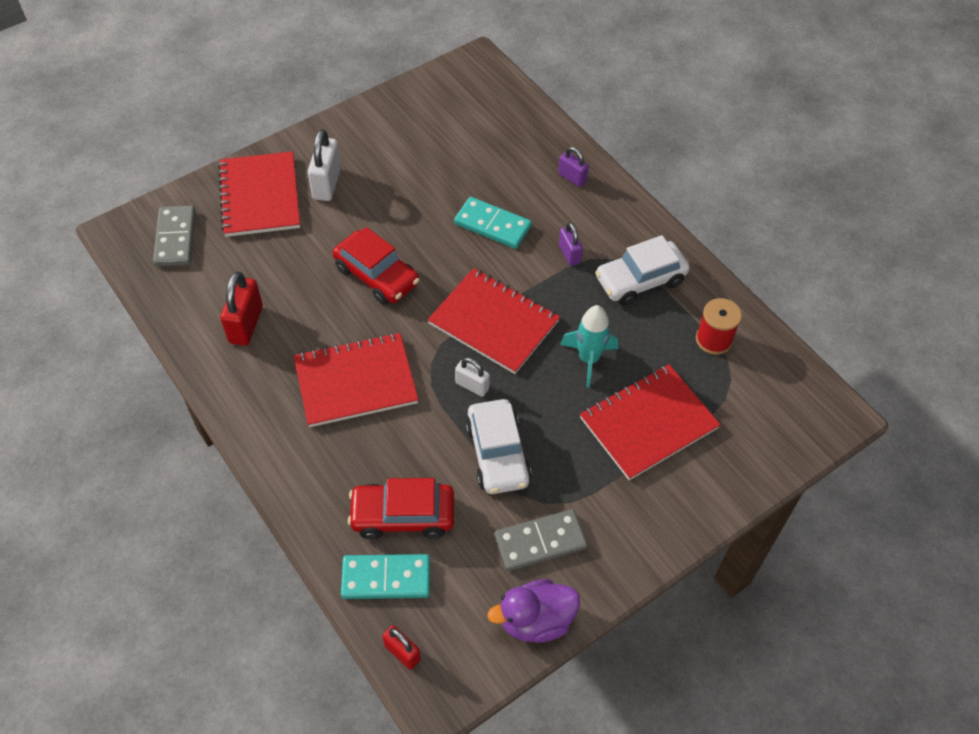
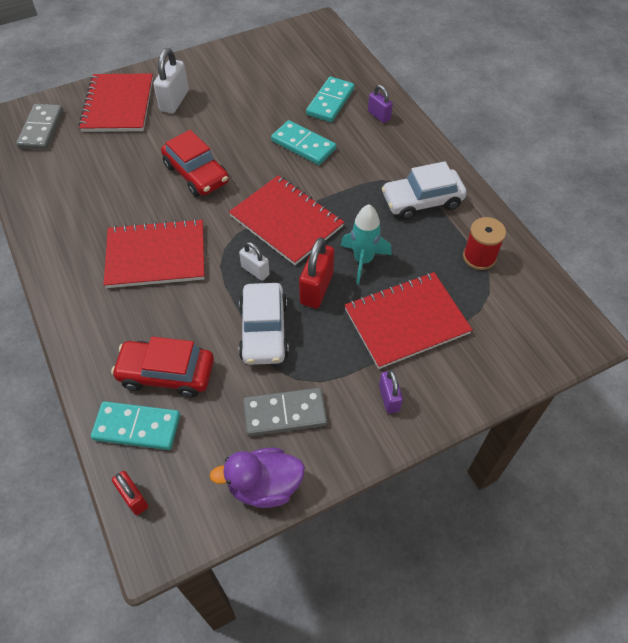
camera: 10 degrees right, 0 degrees up
red padlock [220,271,263,346] -> red padlock moved to [299,237,334,308]
purple padlock [559,222,583,266] -> purple padlock moved to [379,370,403,414]
none -> turquoise domino [306,77,355,122]

